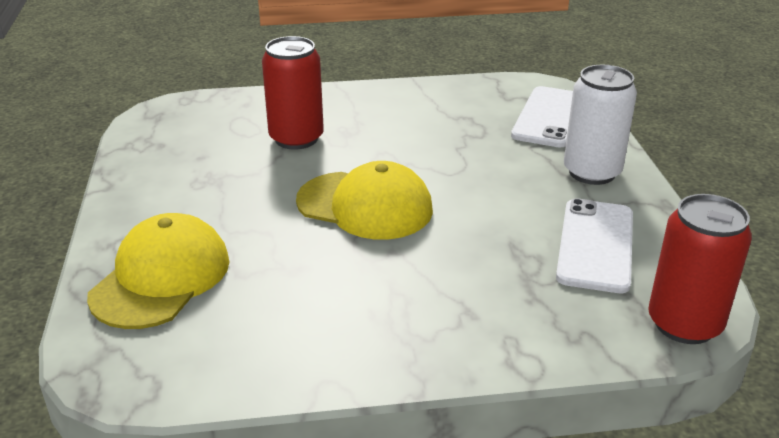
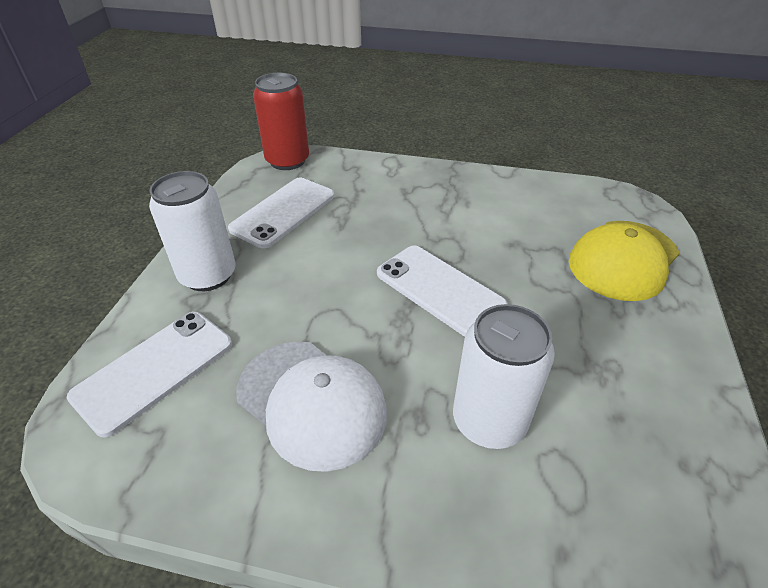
camera: 160 degrees left, 10 degrees up
red can [262,36,324,150] -> white can [453,304,555,449]
yellow cap [296,161,433,240] -> white phone [377,245,507,336]
none -> white cap [236,342,387,472]

